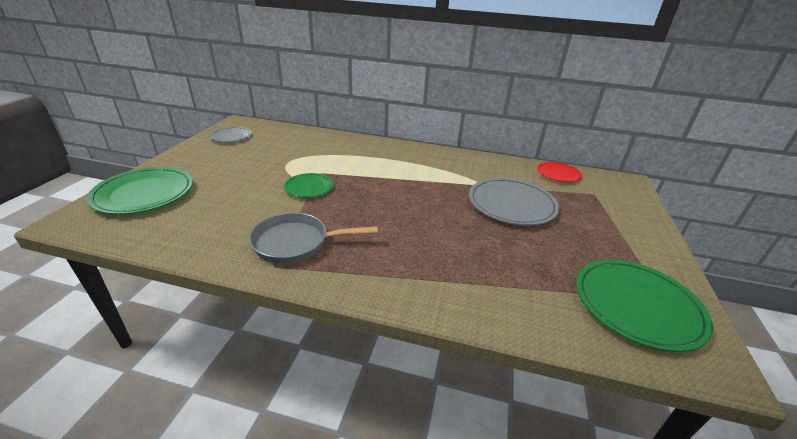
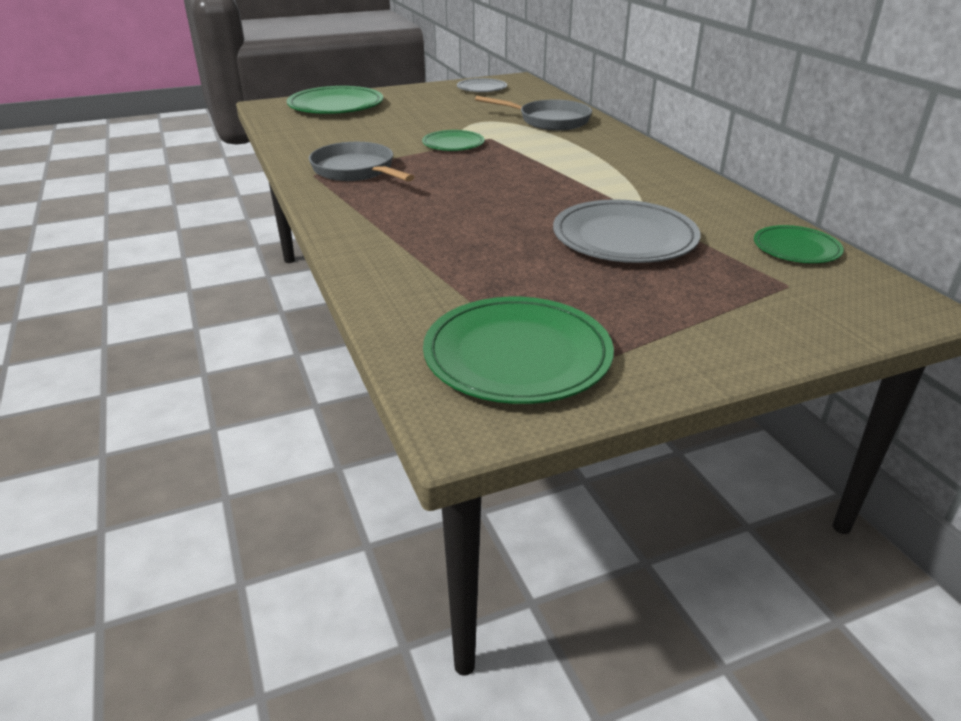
camera: 55 degrees right, 0 degrees up
red plate [537,162,582,183] -> green plate [754,225,844,263]
none -> grey pan [475,96,592,130]

